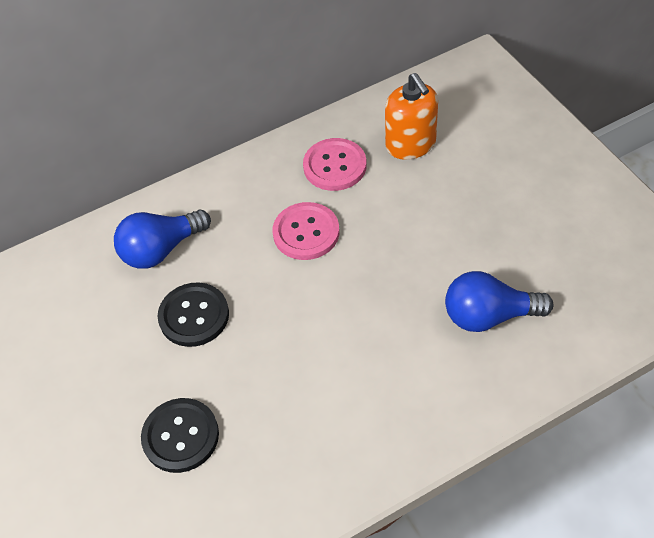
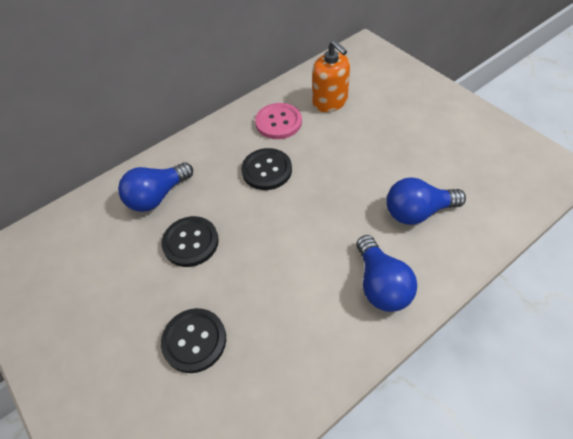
camera: 10 degrees left, 0 degrees up
pink button [272,202,339,260] -> black button [241,148,292,190]
none -> blue light bulb [356,235,417,312]

